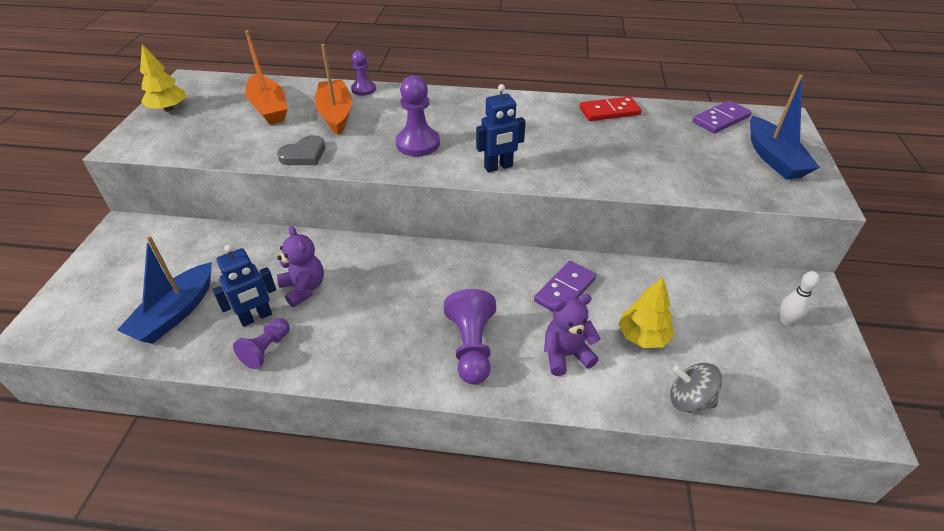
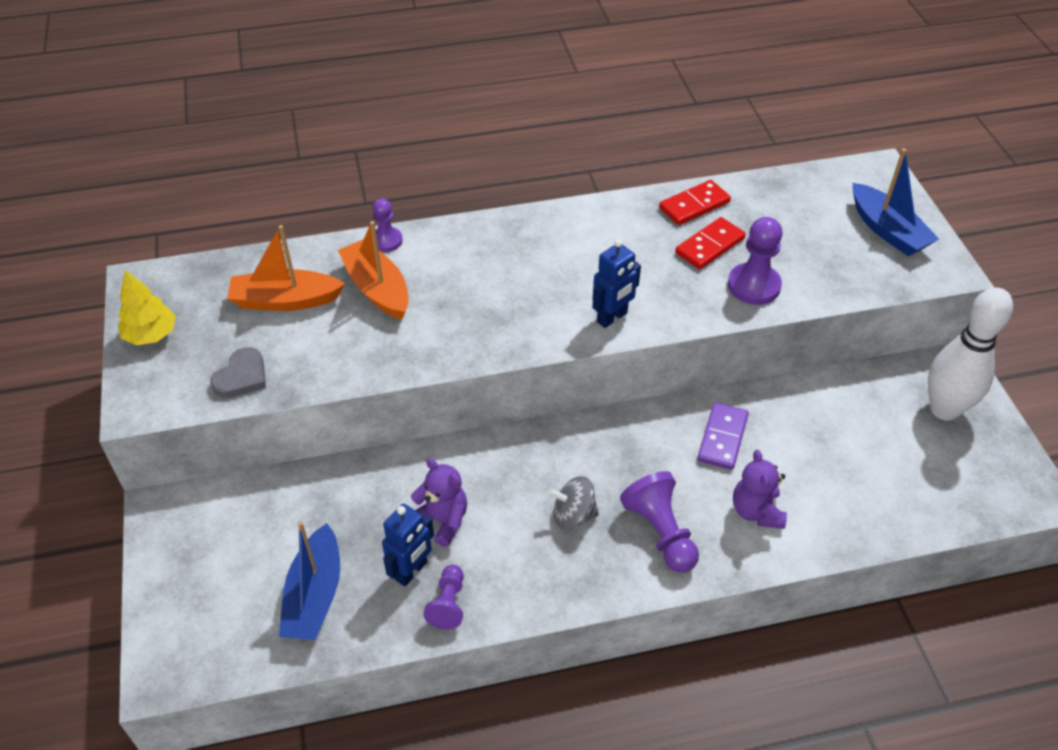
camera: 20 degrees left, 5 degrees up
orange boat [245,30,288,124] -> orange boat turned 135 degrees clockwise [227,225,345,311]
grey heart [277,135,325,165] -> grey heart moved to [210,347,266,398]
purple pawn [396,75,440,157] -> purple pawn moved to [728,217,783,305]
purple teddy bear [544,294,601,376] -> purple teddy bear turned 60 degrees counterclockwise [733,450,787,529]
yellow tree [618,277,674,348] -> none
grey spinning top [670,363,722,412] -> grey spinning top moved to [548,476,599,530]
purple domino [692,100,752,133] -> none
white bowling pin [780,271,820,326] -> white bowling pin [928,287,1013,421], size x2.34
none -> red domino [675,217,746,269]

